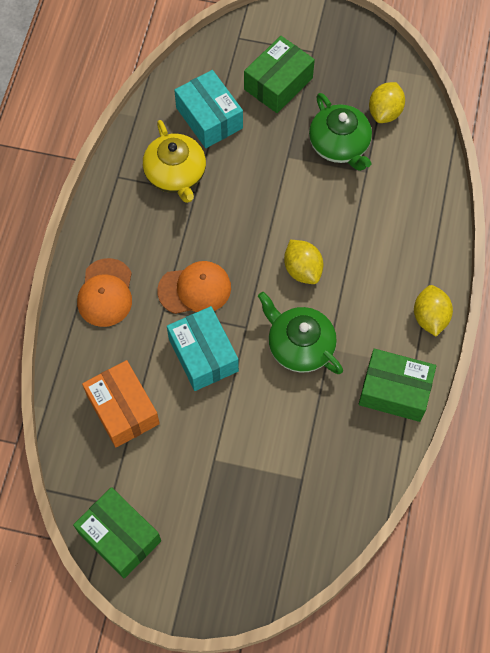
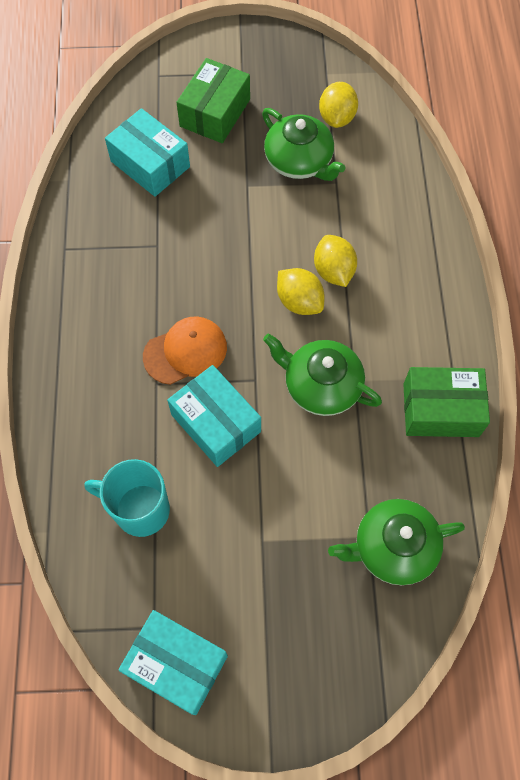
camera: 15 degrees left, 0 degrees up
green box [73,487,161,579] -> turquoise box [118,610,228,715]
orange cap [77,258,132,327] -> none
orange box [82,360,160,448] -> turquoise mug [84,459,170,537]
yellow teapot [143,120,206,203] -> none
yellow lemon [414,285,453,336] -> yellow lemon moved to [314,235,357,287]
none -> green teapot [328,499,465,585]

